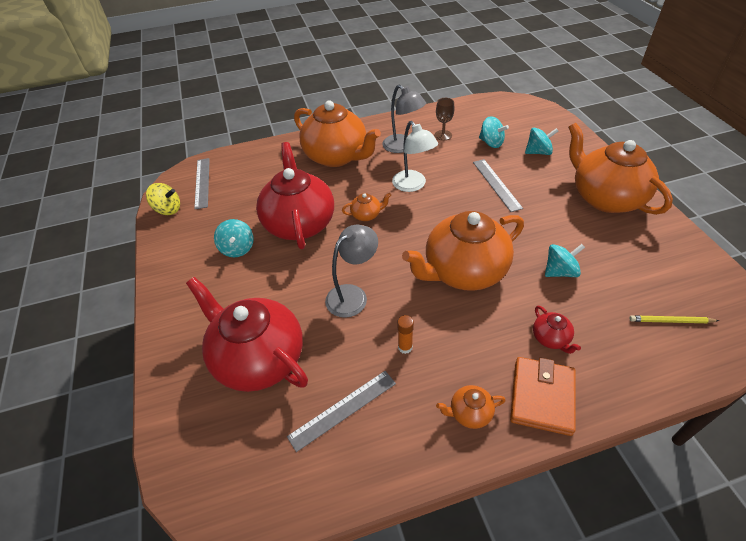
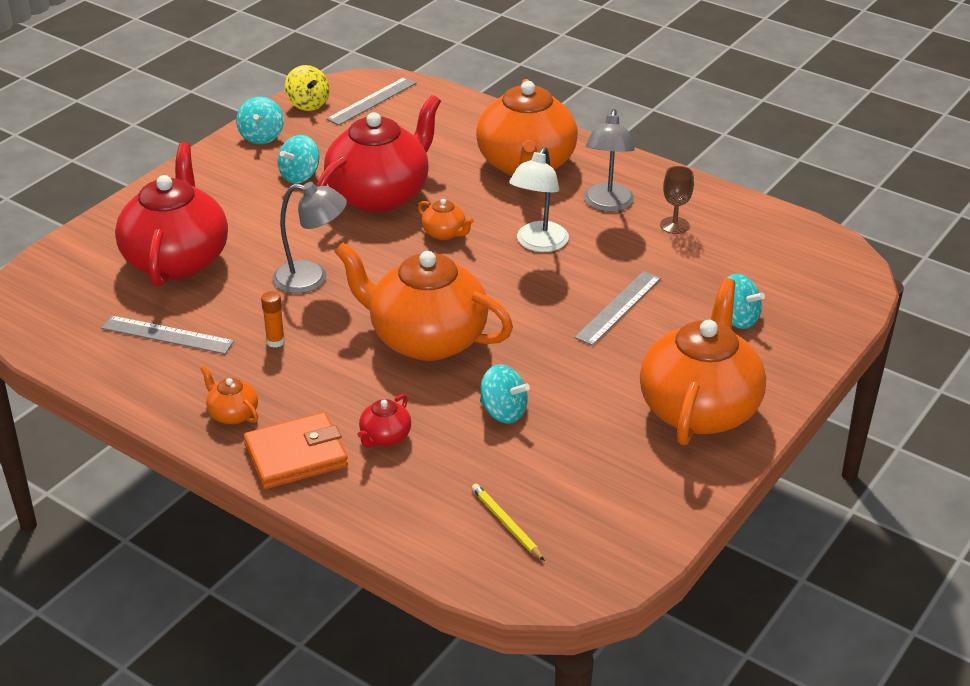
camera: 50 degrees right, 10 degrees down
turquoise spinning top [479,116,509,148] -> turquoise spinning top moved to [236,97,284,144]

